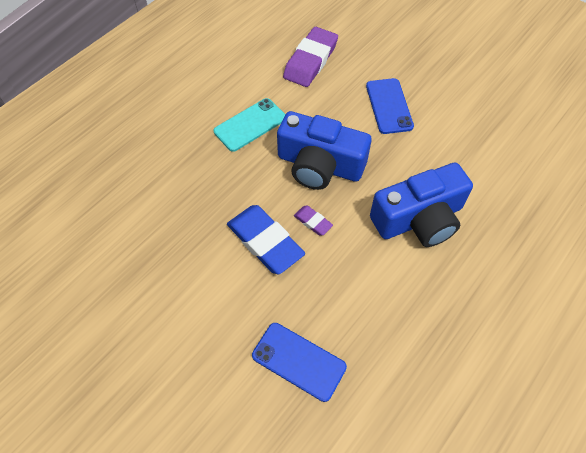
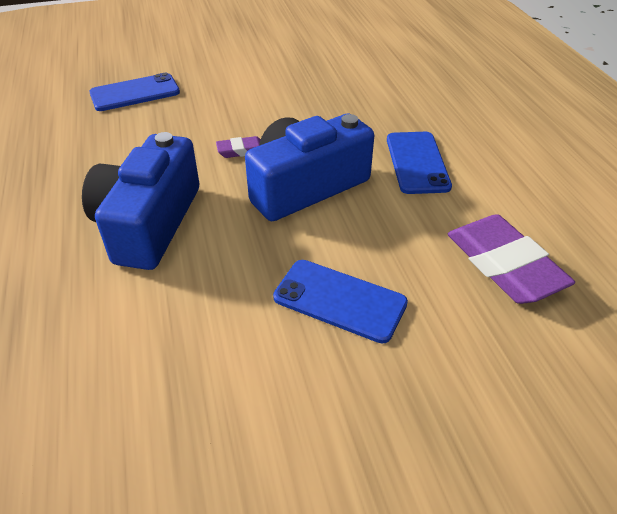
camera: 125 degrees right, 15 degrees down
turquoise phone [214,98,285,152] -> blue phone [387,132,452,194]
blue eraser [227,205,305,274] -> none

